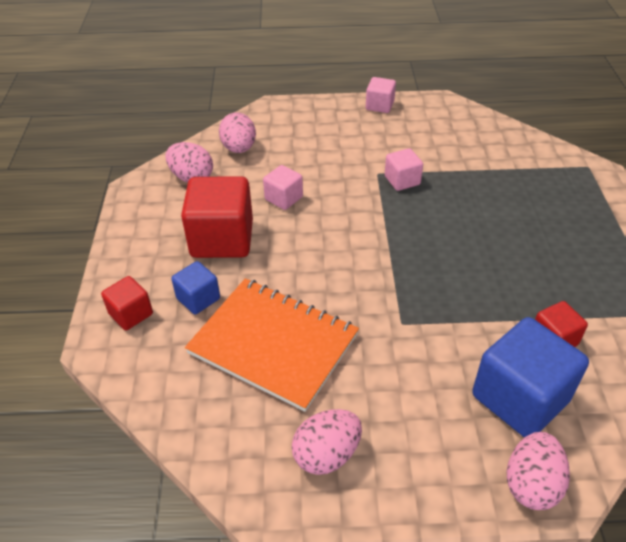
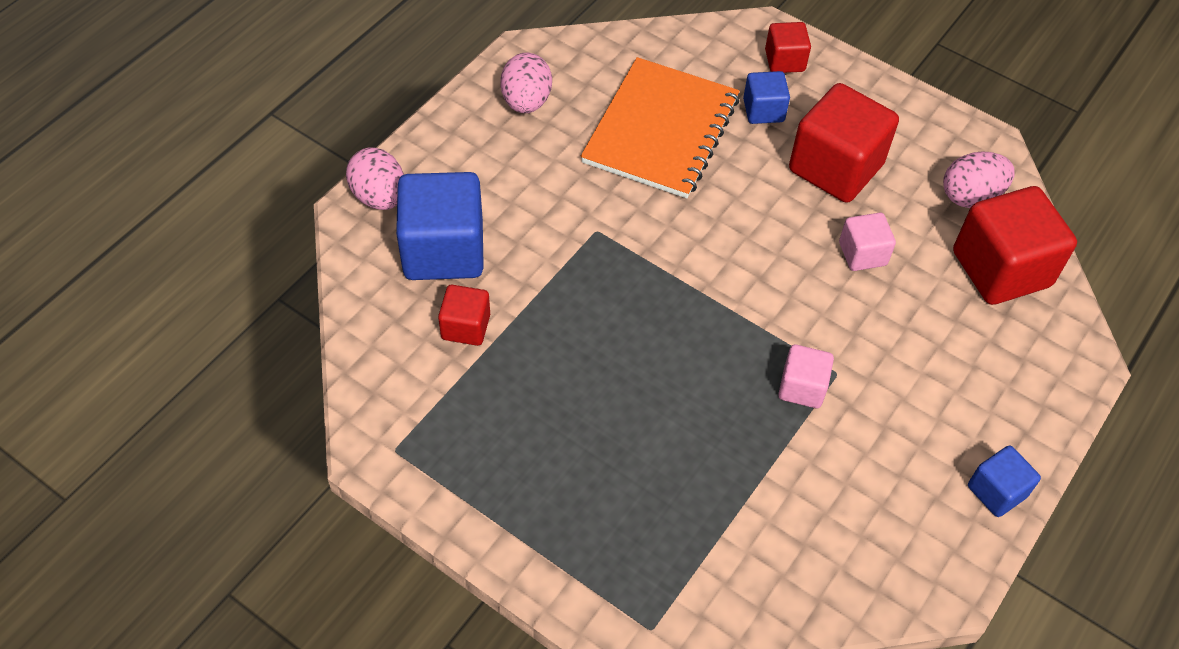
camera: 125 degrees right, 10 degrees up
orange notebook [185,278,359,412] -> orange notebook turned 45 degrees counterclockwise [581,57,740,198]
pink egg [219,113,256,153] -> red cube [953,186,1077,305]
pink cube [366,77,396,113] -> blue cube [968,446,1041,517]

